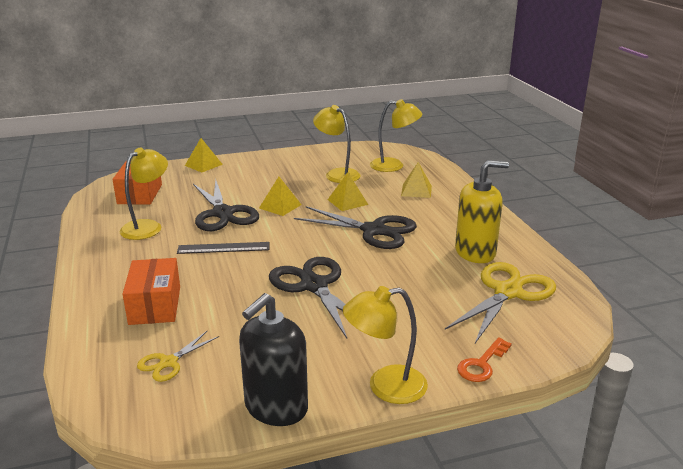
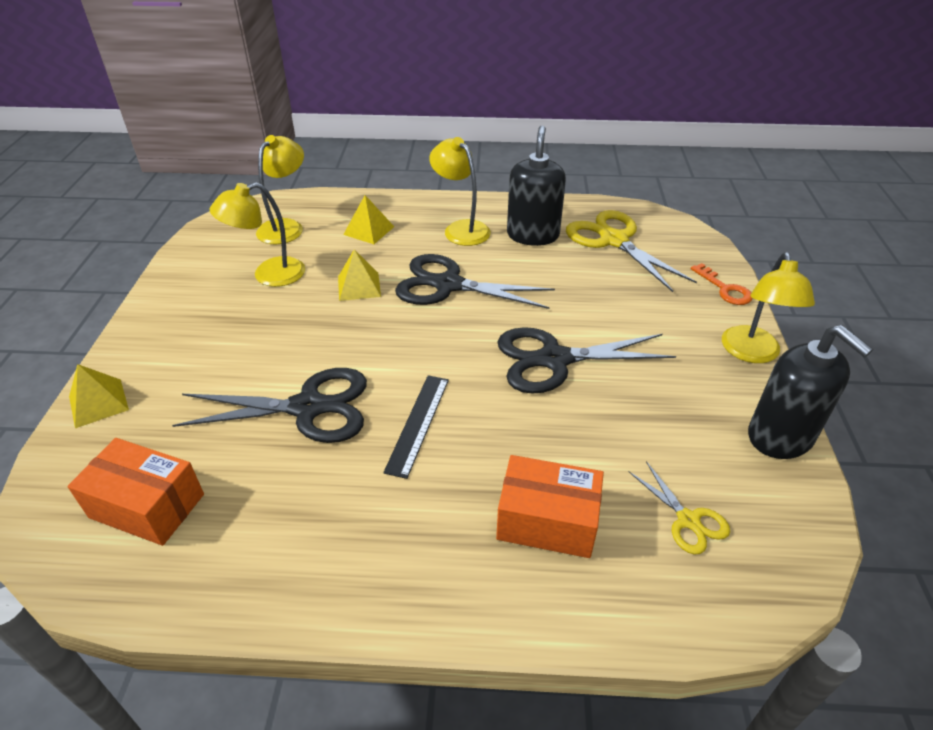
camera: 70 degrees left, 15 degrees up
yellow lamp [119,147,168,240] -> yellow lamp moved to [429,137,491,246]
yellow pyramid [259,177,302,216] -> none
black scissors [294,206,417,249] -> black scissors turned 120 degrees counterclockwise [395,254,555,309]
yellow soap dispenser [455,160,509,263] -> black soap dispenser [507,125,566,246]

